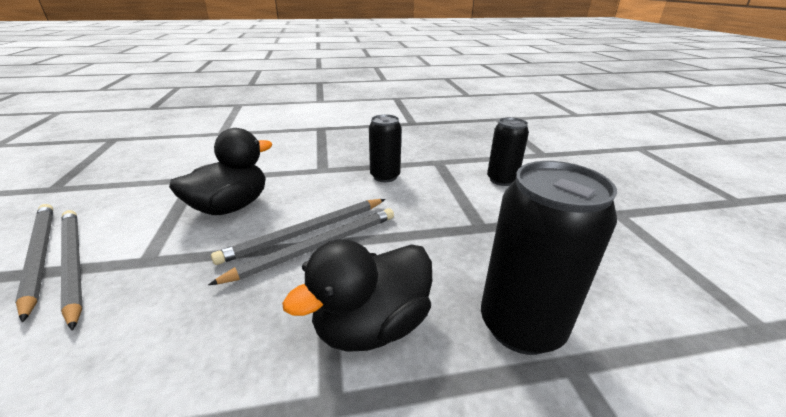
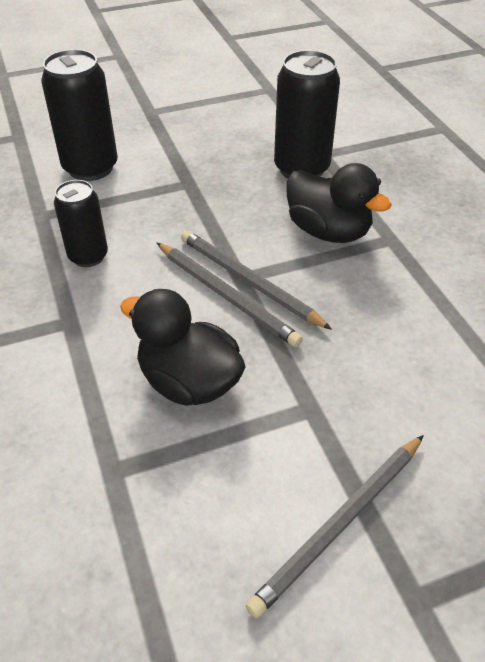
camera: 100 degrees left, 15 degrees up
grey pencil [61,210,83,331] -> none
black can [487,117,529,186] -> black can [41,49,118,181], size x1.60

